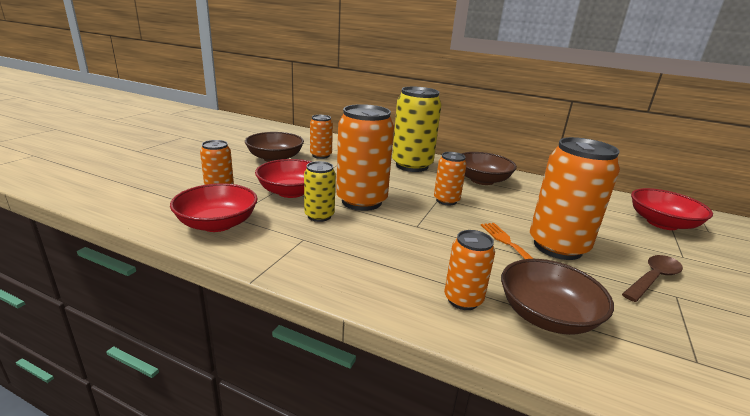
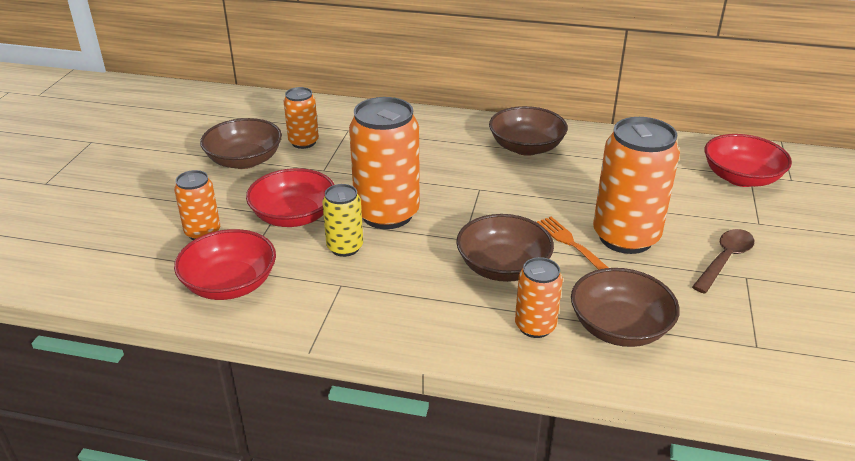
camera: 10 degrees left, 10 degrees up
yellow can [392,87,442,172] -> none
orange can [434,152,467,205] -> none
none -> brown bowl [456,214,554,282]

